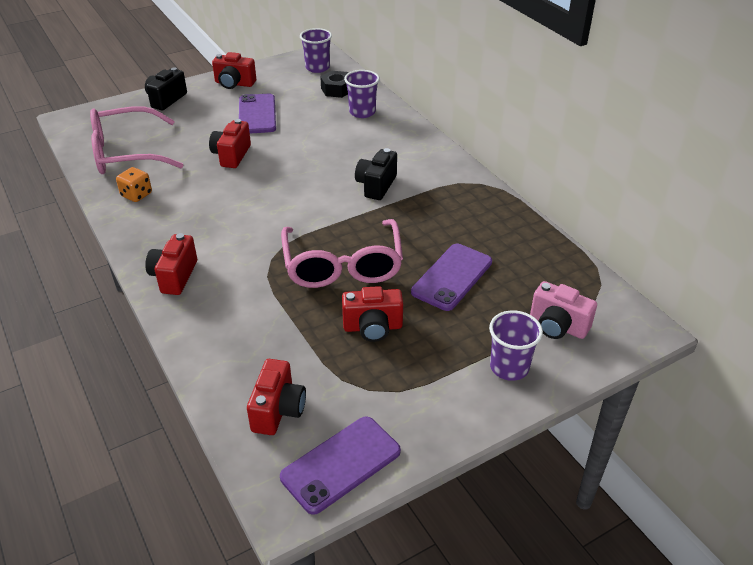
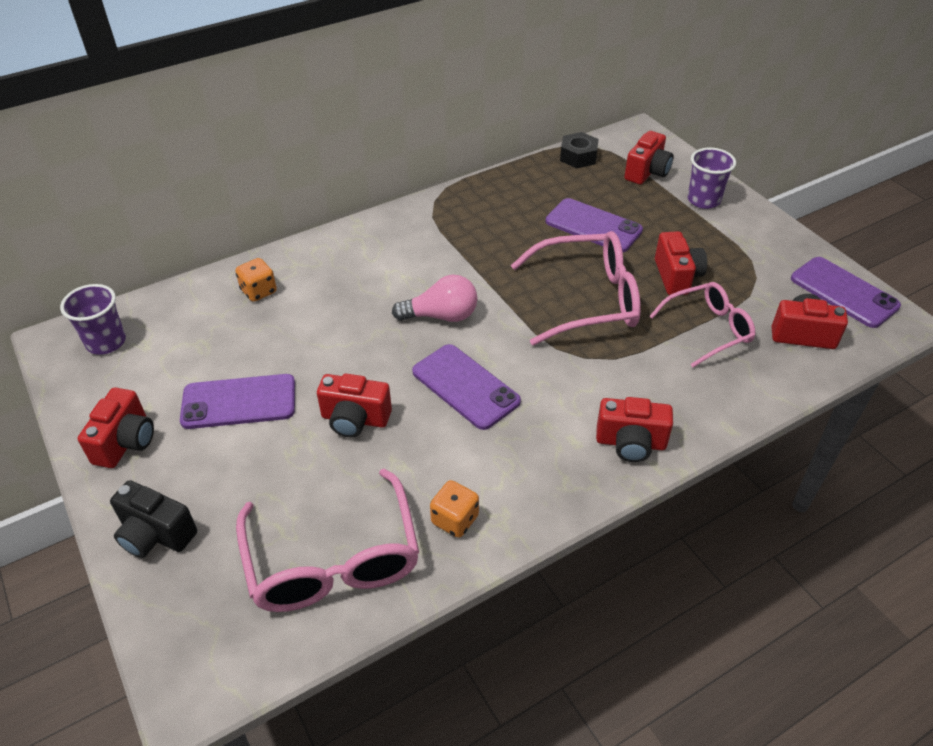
camera: 90 degrees left, 5 degrees up
black nut [320,71,348,98] -> black nut moved to [560,132,599,168]
purple cup [344,70,380,118] -> orange dice [235,258,277,302]
black camera [355,148,397,200] -> none
pink camera [530,281,597,339] -> red camera [624,131,674,185]
none -> pink light bulb [392,275,478,322]
none -> purple phone [412,344,521,430]
none -> pink glasses [649,282,755,367]

